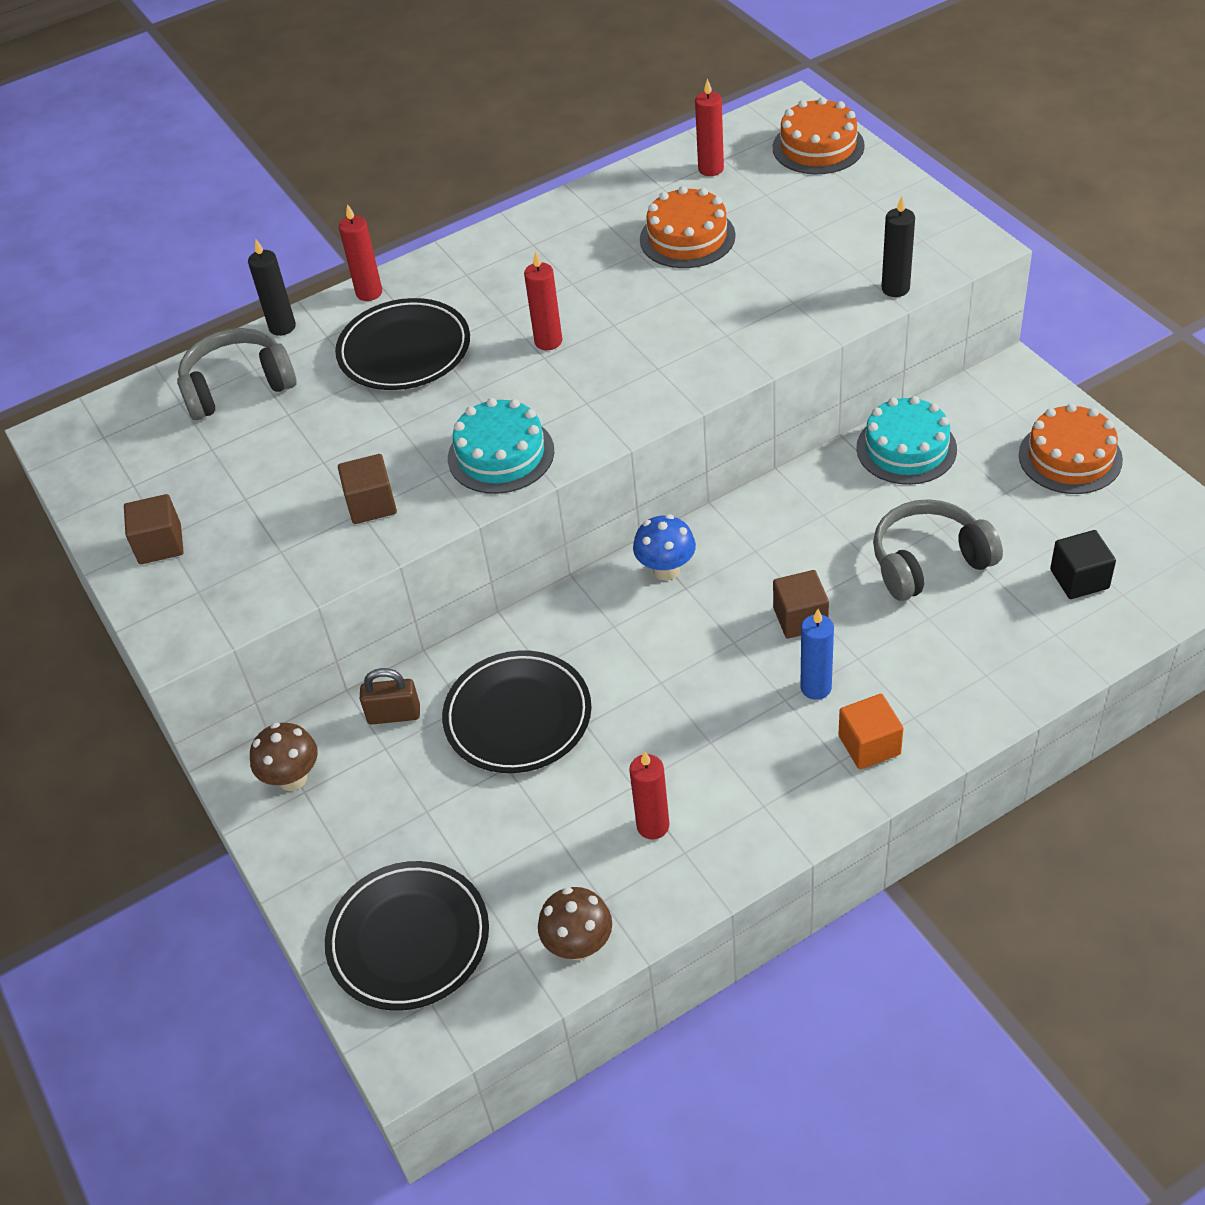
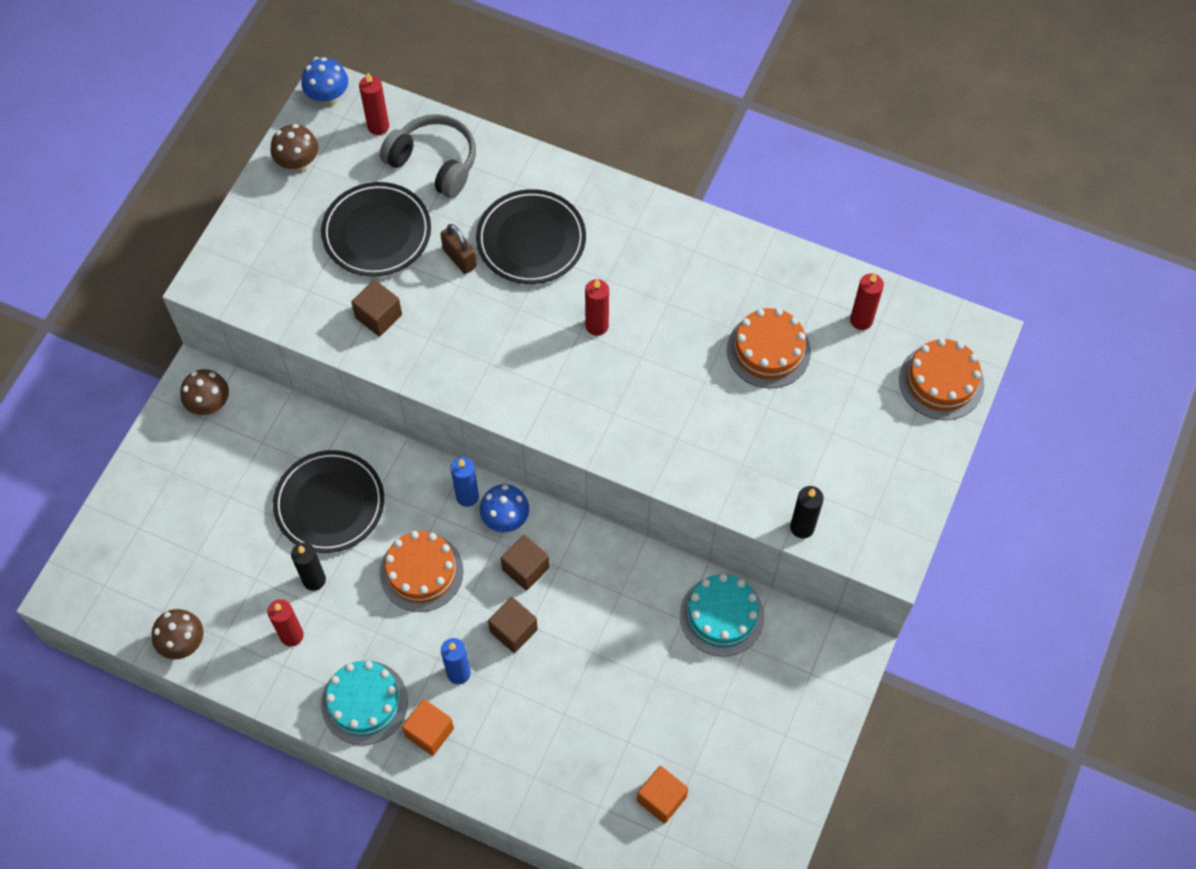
camera: 50 degrees right, 15 degrees up
brown cube [124,494,183,564] -> brown cube moved to [501,535,549,590]
black candle [248,239,296,336] -> black candle moved to [291,543,326,591]
black plate [325,861,489,1011] -> black plate moved to [321,182,431,277]
red candle [339,204,382,301] -> red candle moved to [359,73,389,135]
brown padlock [360,668,420,725] -> brown padlock moved to [440,224,477,274]
turquoise cake [448,398,554,494] -> turquoise cake moved to [321,661,408,745]
grey headphones [873,499,1003,601] -> none
orange cake [1019,403,1123,494] -> orange cake moved to [380,531,464,612]
black cube [1050,530,1116,599] -> orange cube [637,766,688,823]
none -> brown mushroom [270,124,319,173]
none -> blue mushroom [301,57,348,107]
none -> blue candle [451,457,479,507]

